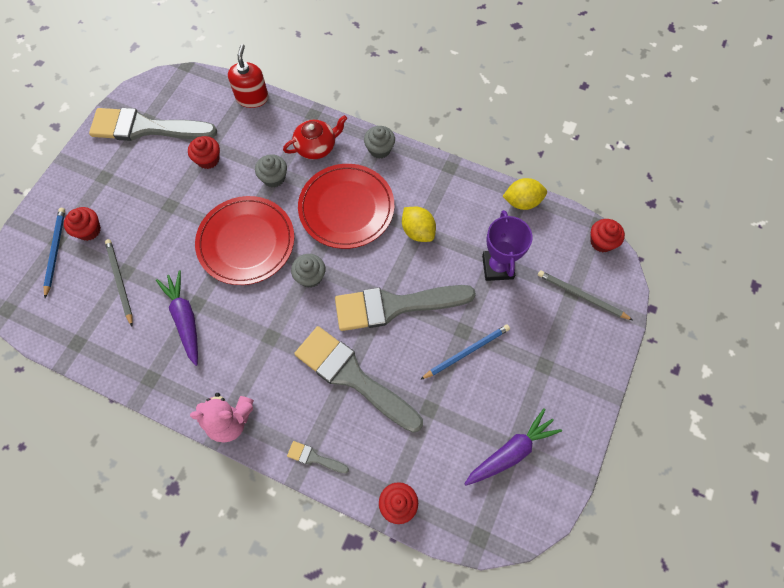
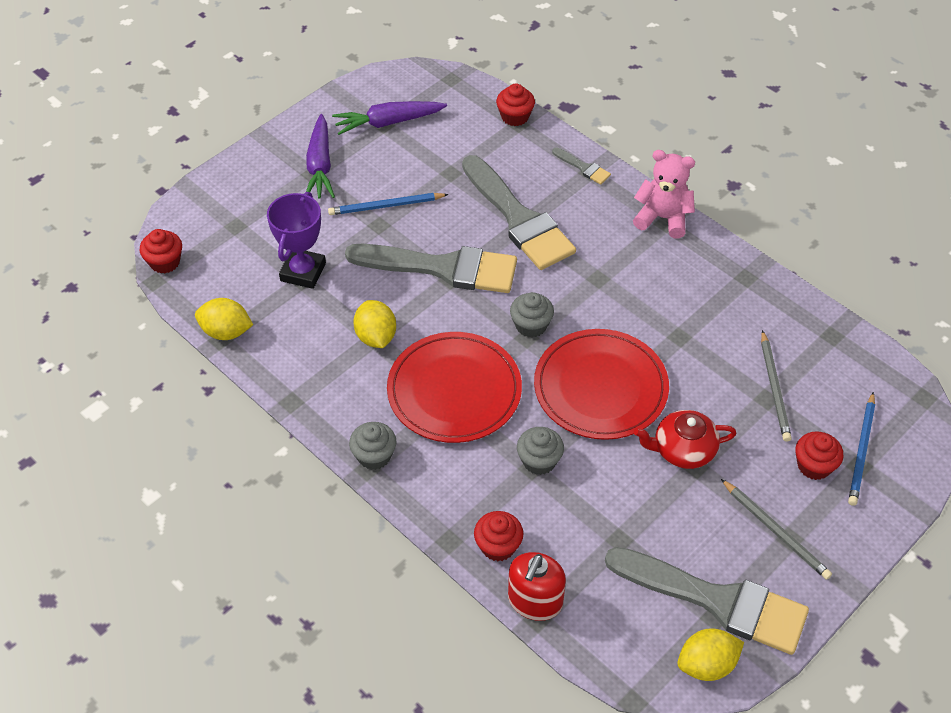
camera: 160 degrees left, 15 degrees down
purple carrot [156,270,198,366] -> purple carrot moved to [306,114,335,199]
red cupcake [188,136,220,169] -> red cupcake moved to [474,511,523,561]
red teapot [283,115,347,159] -> red teapot moved to [634,410,737,469]
grey pencil [538,270,633,320] -> grey pencil moved to [721,479,832,580]
none -> yellow lemon [677,628,744,681]

